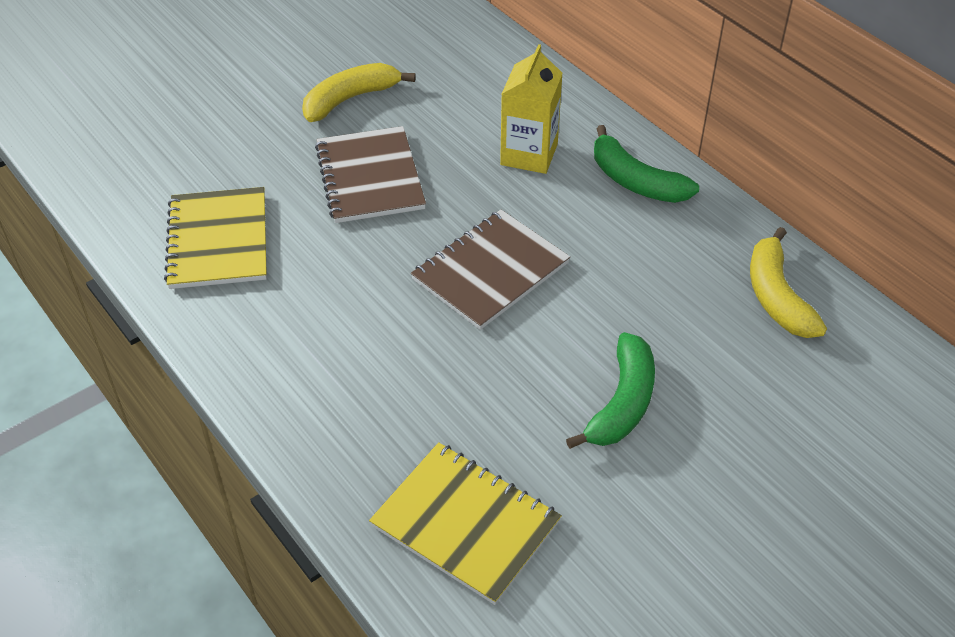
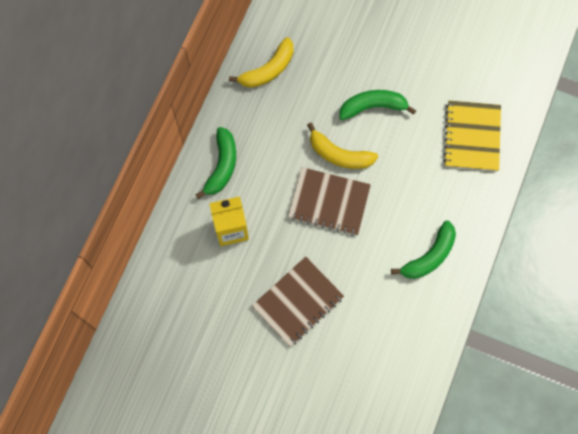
camera: 120 degrees left, 25 degrees up
yellow notebook [164,187,267,289] -> none
yellow banana [302,63,416,122] -> yellow banana moved to [307,123,378,169]
none -> green banana [391,221,456,279]

